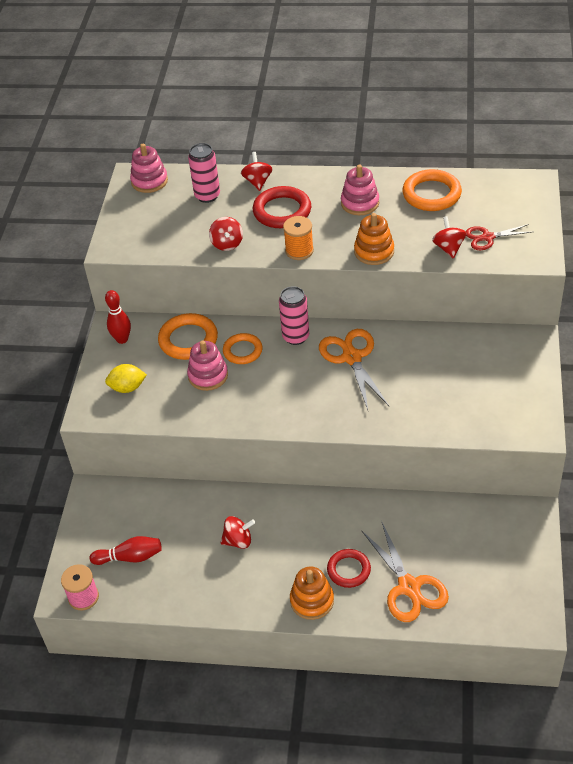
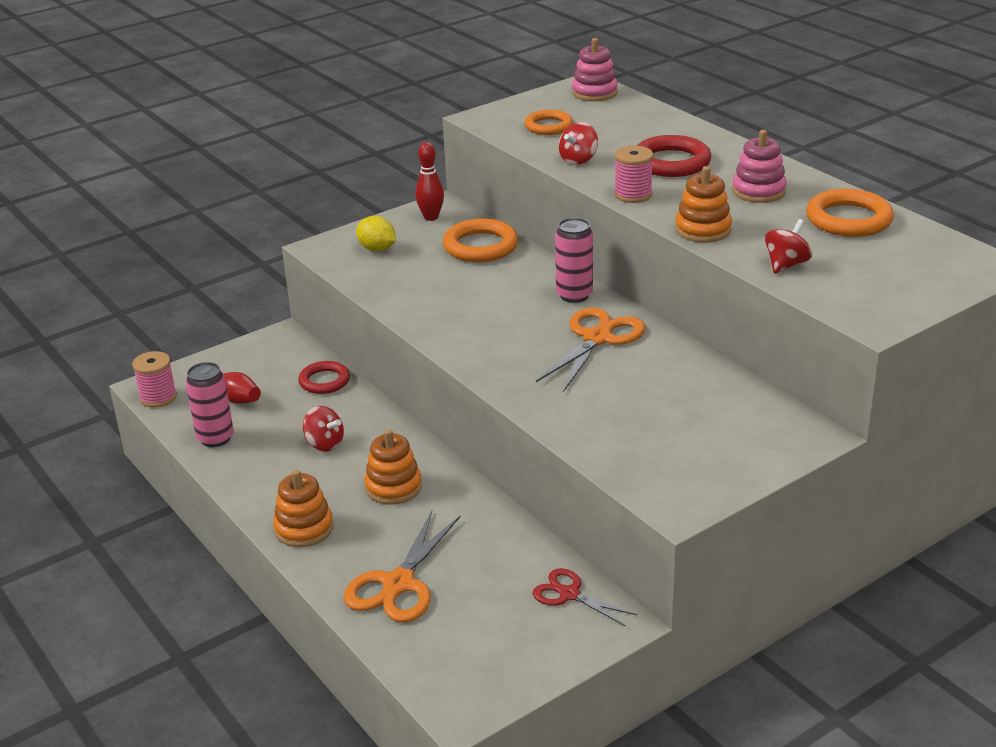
camera: 45 degrees right, 15 degrees down
pink stacking toy [187,341,228,391] -> none
pink can [188,143,220,203] -> pink can moved to [186,362,234,447]
orange ring [223,333,263,364] -> orange ring moved to [524,110,573,135]
red spinning top [241,152,273,191] -> none
orange spool [283,216,314,260] -> pink spool [614,146,654,203]
red ring [327,549,371,588] -> red ring moved to [298,361,350,394]
red scissors [465,224,532,250] -> red scissors moved to [532,568,637,626]
none -> orange stacking toy [364,429,422,505]

